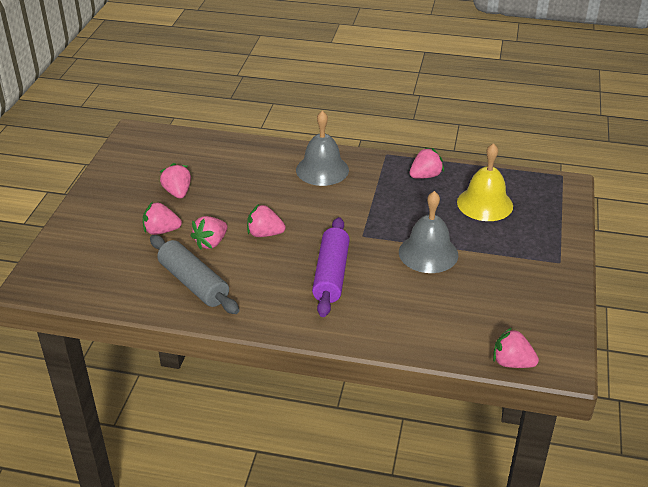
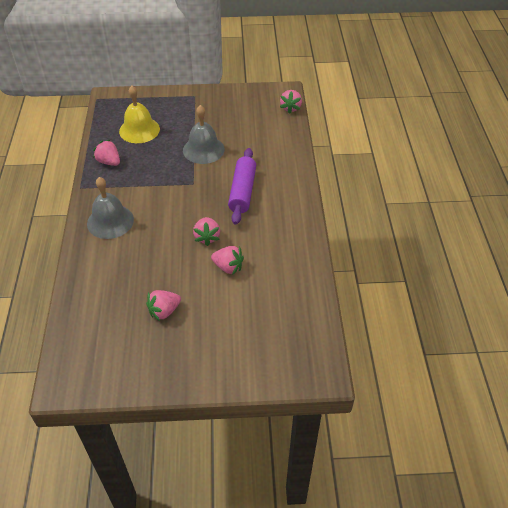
camera: 105 degrees left, 10 degrees up
pink strawberry [143,202,182,235] -> none
grey rolling pin [150,235,239,314] -> none
purple rolling pin [312,217,350,317] -> purple rolling pin turned 75 degrees counterclockwise [228,148,256,225]

